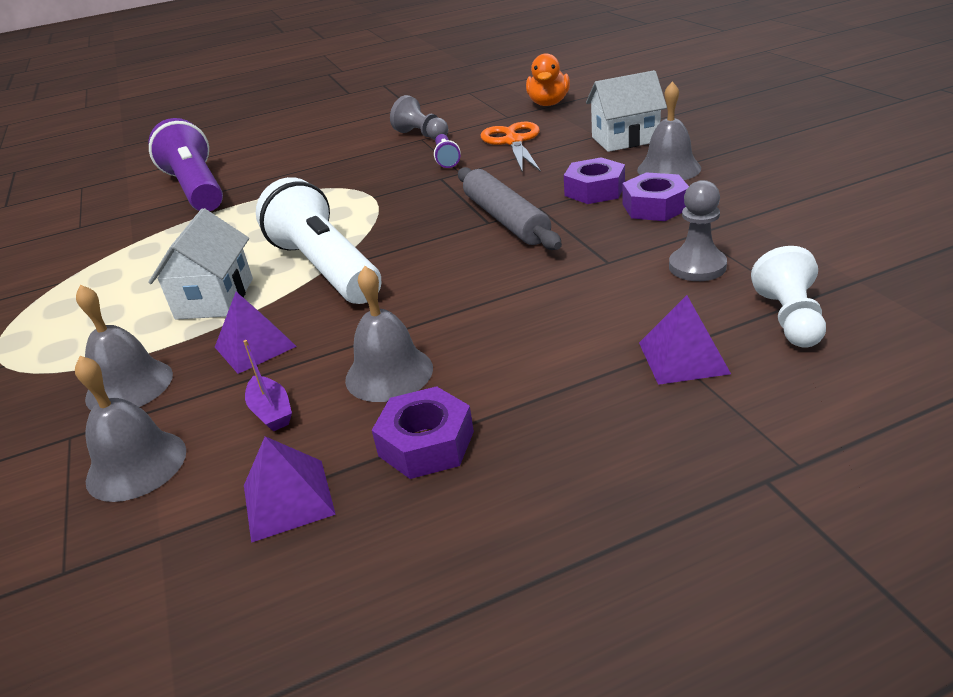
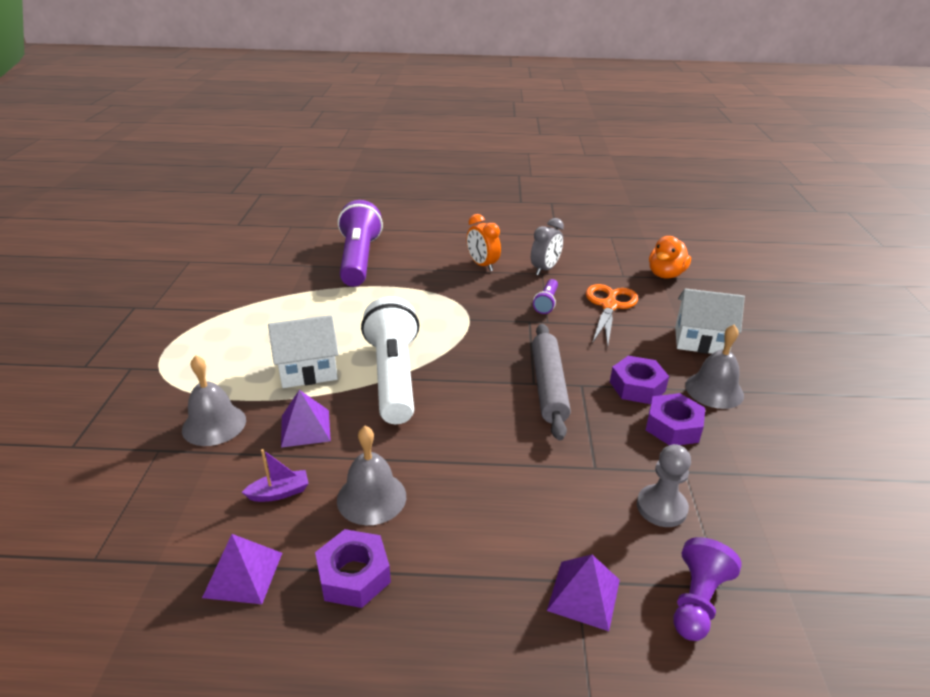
camera: 20 degrees right, 0 degrees up
grey bell [75,356,186,502] -> none
white house [148,208,253,320] -> white house turned 45 degrees clockwise [268,315,339,388]
purple boat [243,340,292,431] -> purple boat turned 105 degrees counterclockwise [242,449,309,502]
grey pawn [390,95,448,140] -> grey clock [531,218,564,275]
white pawn [751,246,826,348] -> purple pawn [674,537,742,641]
none -> orange clock [467,214,501,271]

